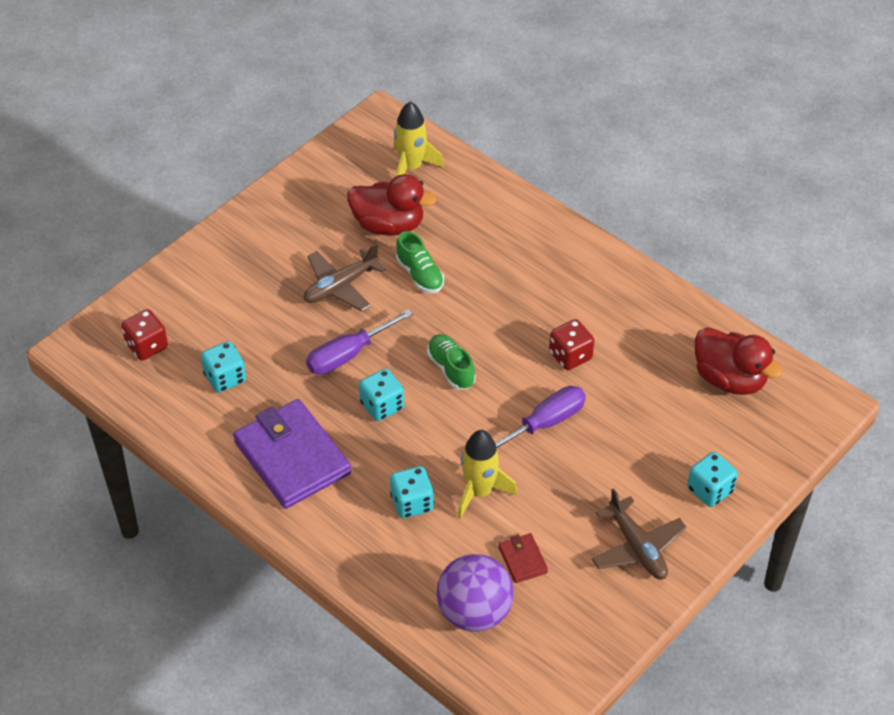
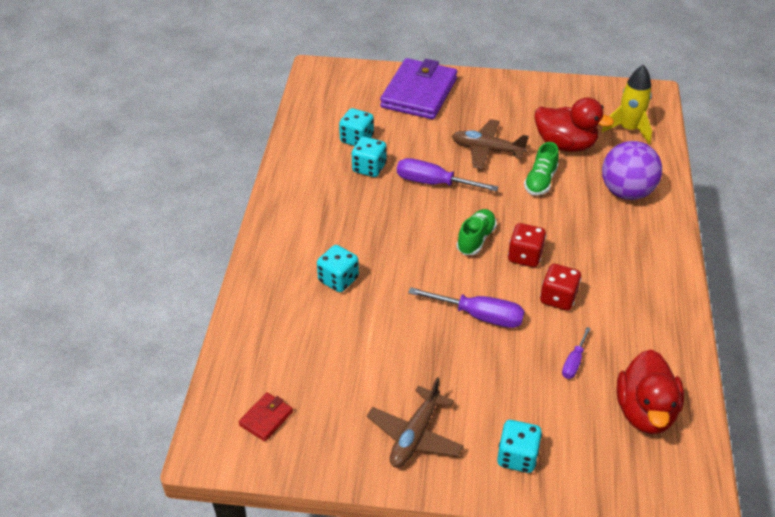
camera: 55 degrees right, 5 degrees down
red dice [121,309,168,361] -> red dice moved to [508,223,546,267]
purple wallet [233,399,351,509] -> purple wallet moved to [380,58,457,119]
red duck [347,174,437,236] -> red duck turned 45 degrees counterclockwise [535,97,614,152]
turquoise dice [359,369,404,421] -> turquoise dice moved to [352,137,387,177]
purple ball [437,554,514,632] -> purple ball moved to [602,141,662,200]
yellow rocket [458,430,517,519] -> none
red wallet [498,533,548,583] -> red wallet moved to [239,392,293,441]
none -> purple screwdriver [562,327,591,379]

